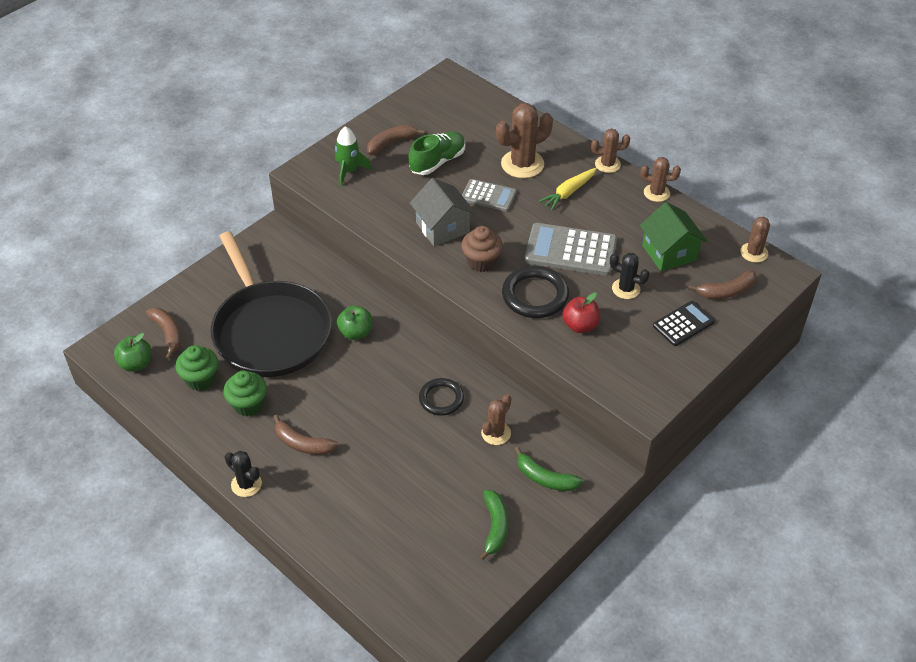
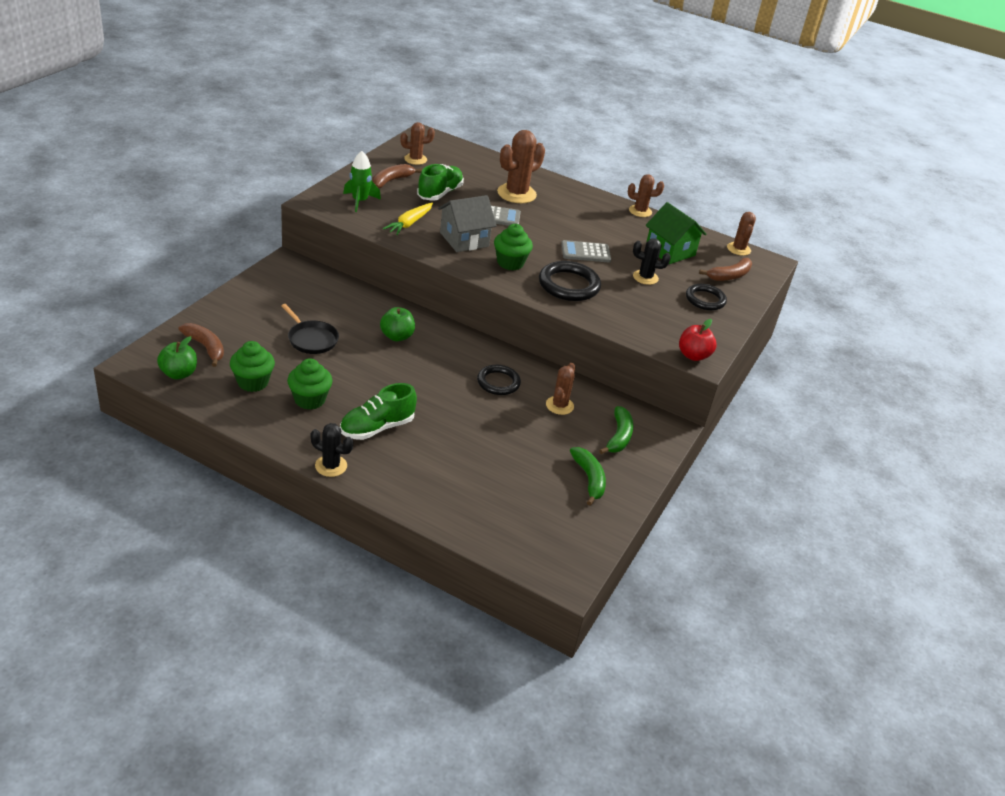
camera: 20 degrees left, 10 degrees down
black pan [211,231,332,377] -> black pan [281,304,339,354], size x0.42
brown banana [273,415,338,455] -> green shoe [340,383,417,440]
grey house [410,178,475,246] -> grey house turned 75 degrees counterclockwise [438,195,496,252]
brown cupcake [461,226,503,272] -> green cupcake [494,224,533,271]
green banana [515,447,584,491] -> green banana turned 90 degrees counterclockwise [599,406,634,454]
grey calculator [524,223,617,276] -> grey calculator [561,240,611,263], size x0.60
yellow carrot [538,168,597,210] -> yellow carrot moved to [383,203,433,235]
red apple [562,292,600,333] -> red apple moved to [679,319,717,361]
brown cactus [591,129,630,173] -> brown cactus moved to [400,122,435,165]
black calculator [653,301,715,346] -> black ring [686,284,727,311]

